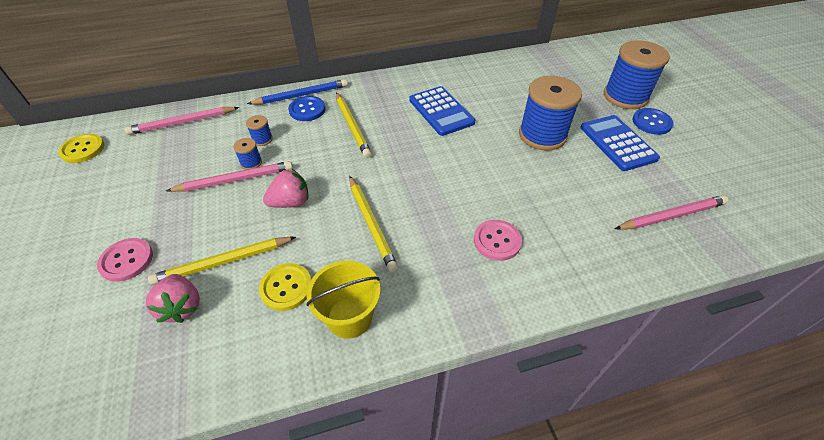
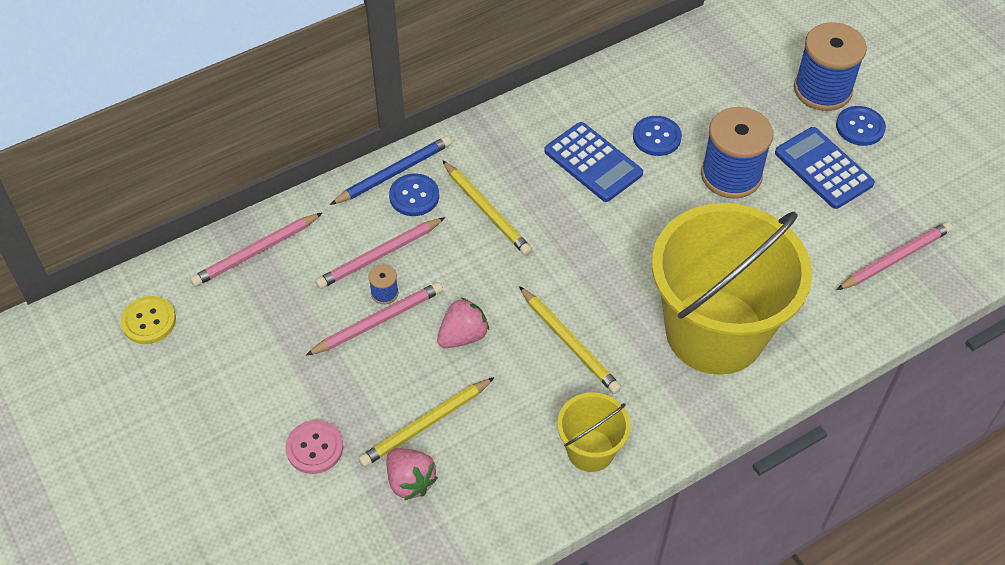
camera: 15 degrees left, 5 degrees up
blue spool [246,115,273,146] -> pink pencil [315,217,445,289]
yellow button [259,263,311,311] -> none
pink button [474,220,522,261] -> yellow bucket [652,203,812,375]
none -> blue button [633,116,682,156]

